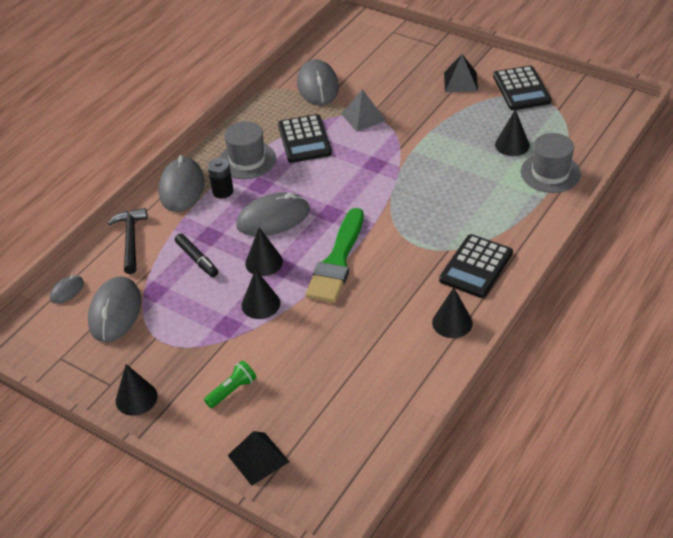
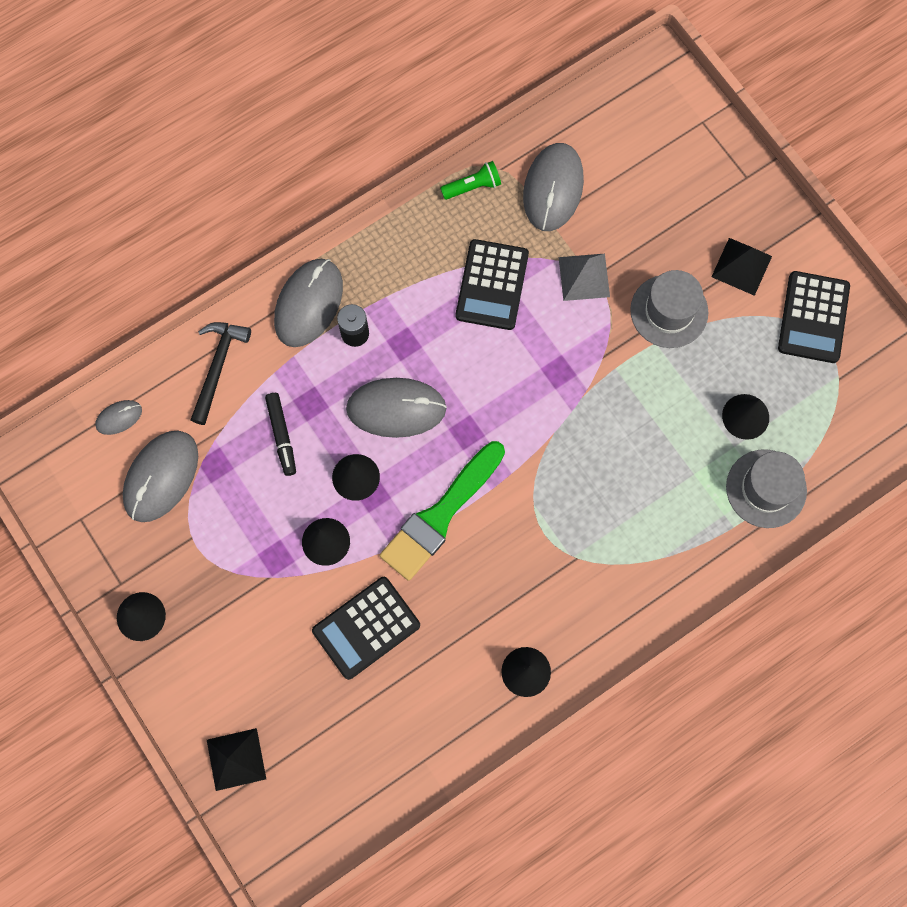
camera: 20 degrees right, 30 degrees up
green flashlight [204,361,256,408] -> green flashlight moved to [440,161,501,200]
grey hat [220,121,276,179] -> grey hat moved to [630,270,709,348]
black calculator [439,234,513,298] -> black calculator moved to [312,577,420,680]

